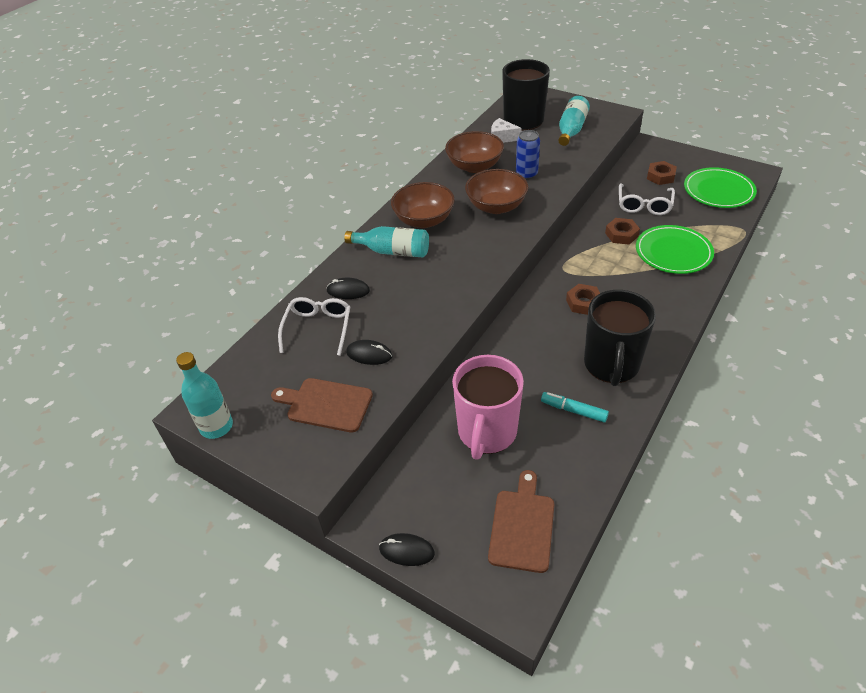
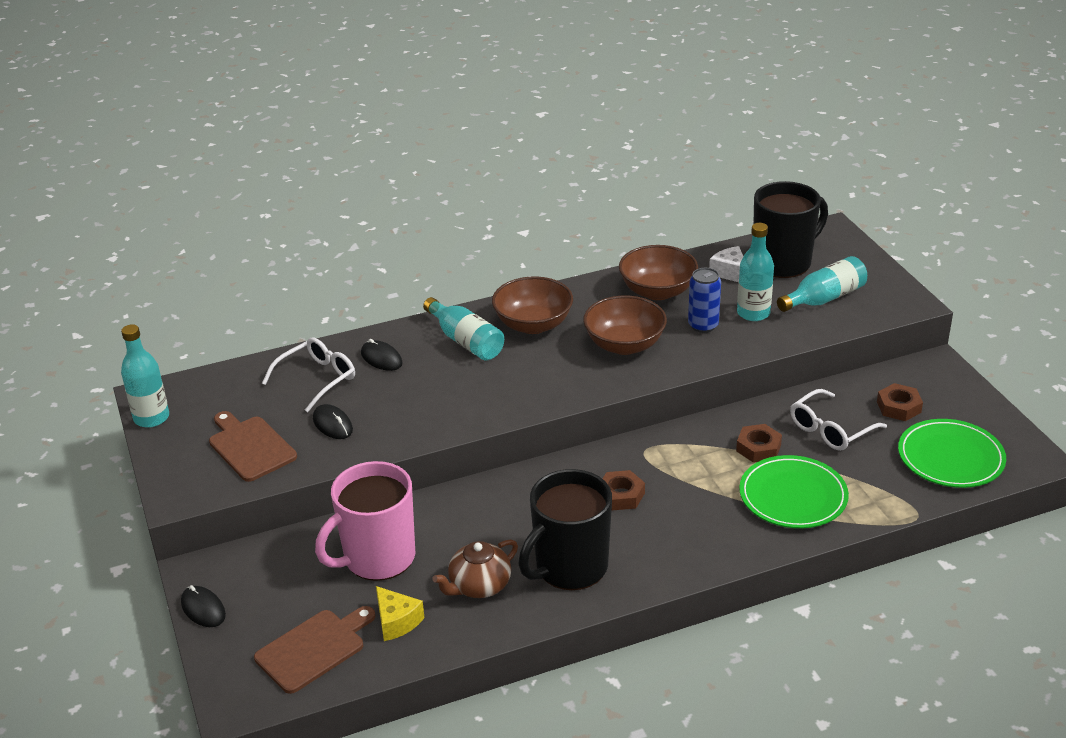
camera: 35 degrees right, 10 degrees down
turquoise marker [541,392,609,423] -> brown teapot [432,540,518,598]
none -> yellow cheese [376,586,425,641]
none -> turquoise bottle [737,223,774,321]

